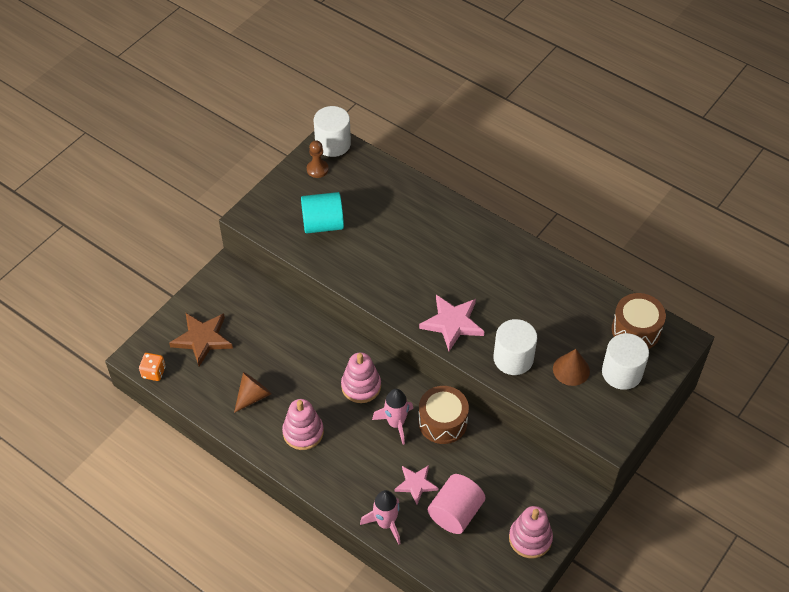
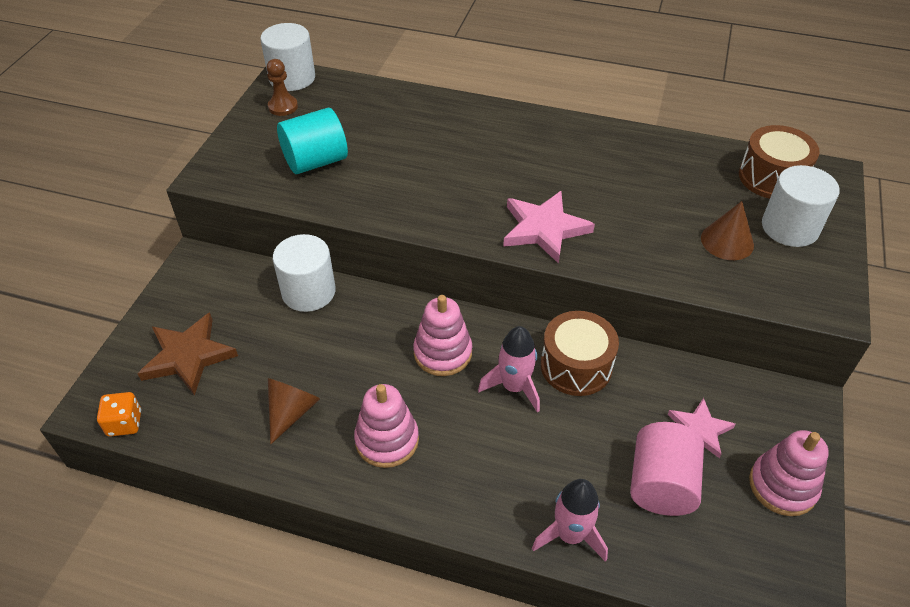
camera: 20 degrees left, 5 degrees down
pink star [395,465,438,504] -> pink star moved to [668,398,735,458]
white cylinder [493,319,537,375] -> white cylinder moved to [273,234,336,312]

